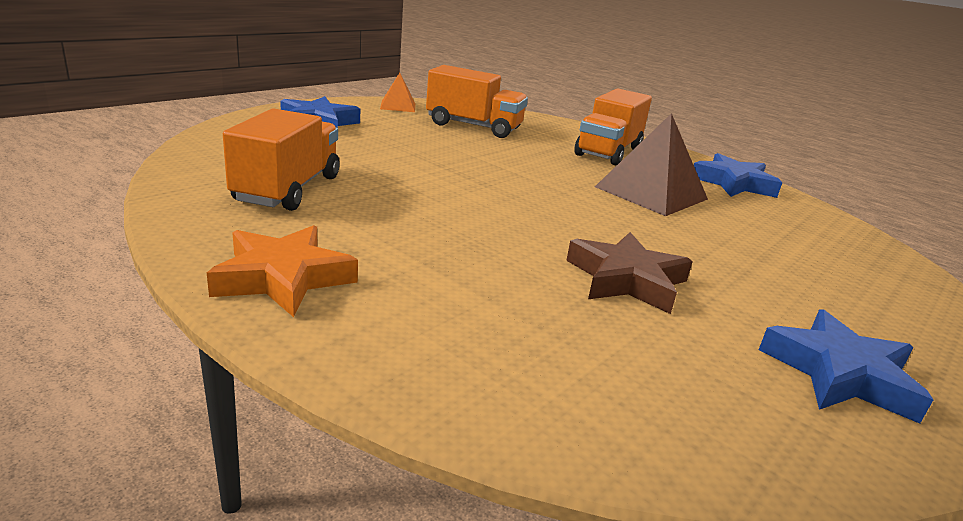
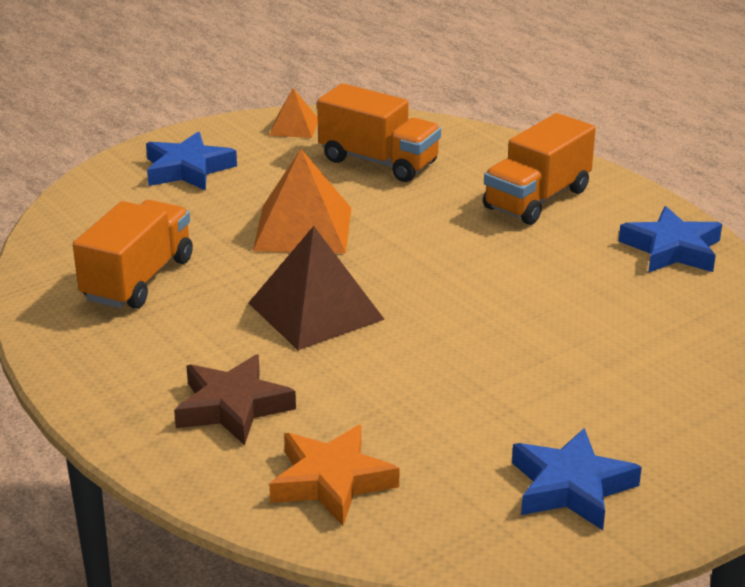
camera: 15 degrees right, 5 degrees up
orange star [207,225,358,317] -> orange star moved to [269,425,399,526]
brown star [566,232,693,314] -> brown star moved to [174,355,296,445]
brown pyramid [595,113,708,216] -> brown pyramid moved to [248,226,385,350]
none -> orange pyramid [253,149,351,254]

